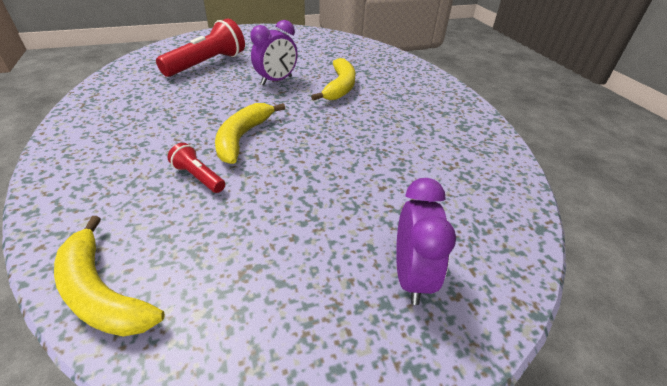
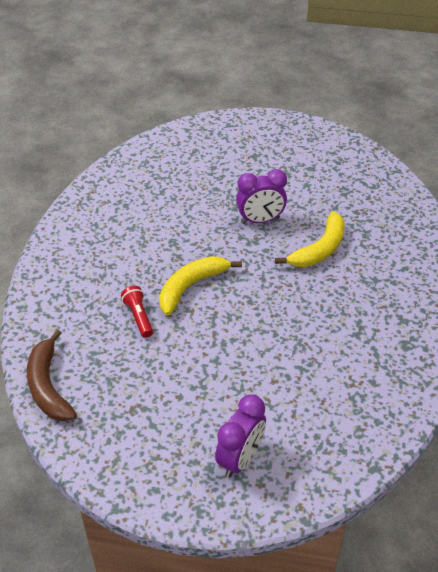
camera: 30 degrees right, 5 degrees up
yellow banana [54,216,165,337] -> brown banana [27,330,77,422]
red flashlight [156,18,245,77] -> none

